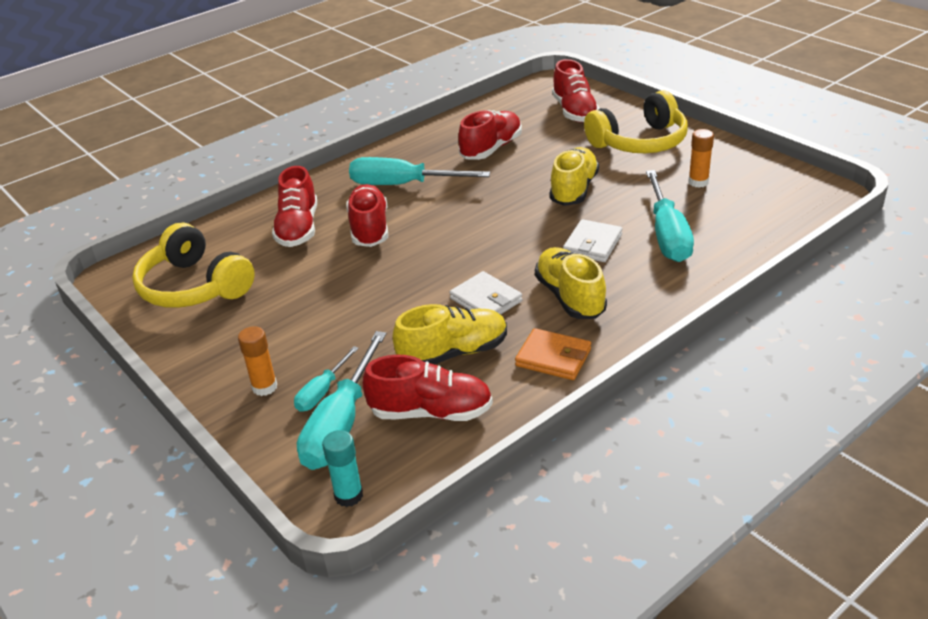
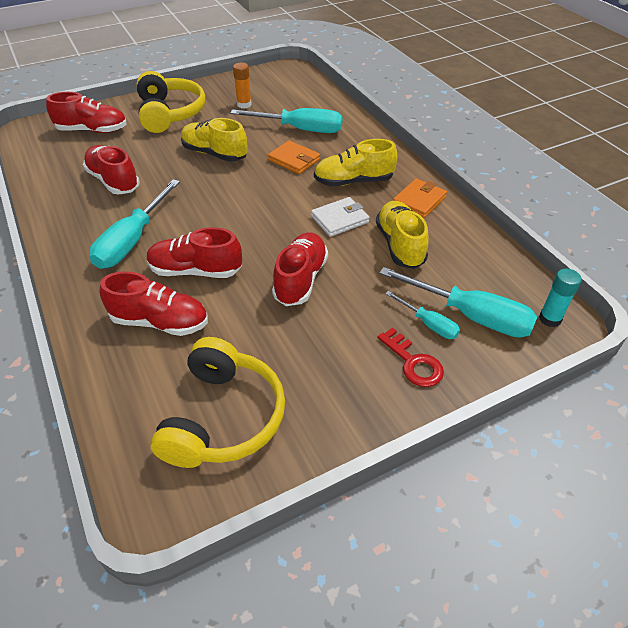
camera: 80 degrees left, 10 degrees up
yellow headphones [132,222,255,308] -> yellow headphones turned 45 degrees counterclockwise [151,337,285,468]
orange glue stick [238,326,277,396] -> red key [377,327,444,387]
red shoe [362,355,493,421] -> red shoe moved to [272,232,328,306]
white wallet [563,219,623,262] -> orange wallet [268,140,320,174]

